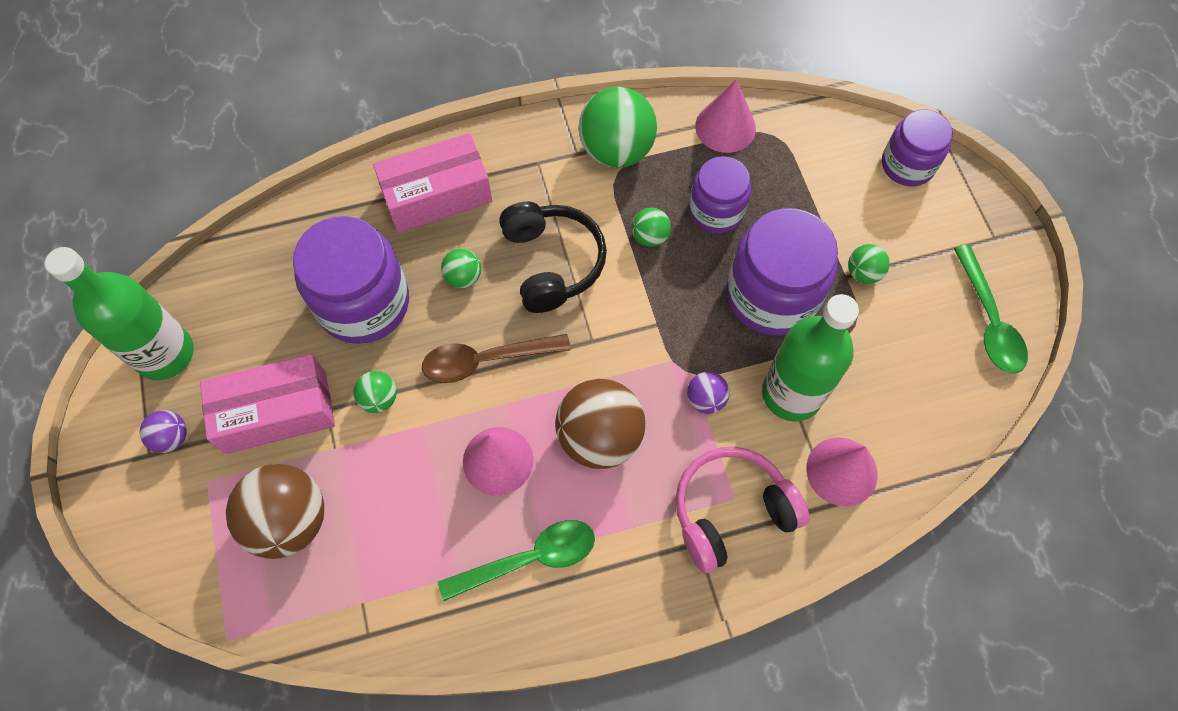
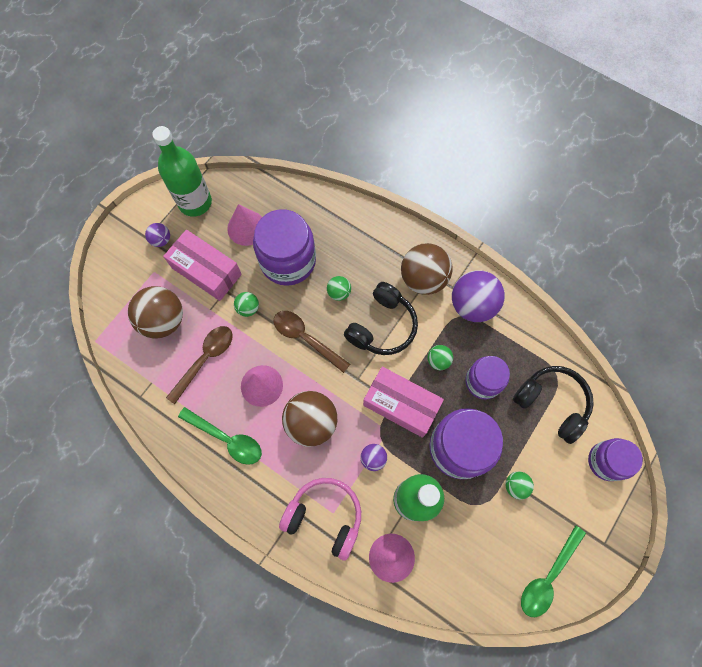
camera: 50 degrees right, 5 degrees up
pink box [373,133,492,233] -> pink box moved to [363,367,444,438]
green ball [579,87,657,168] -> purple ball [452,270,505,322]
pink cone [695,79,756,153] -> pink cone moved to [227,204,262,246]
none -> brown spoon [166,326,233,404]
none -> brown ball [401,243,453,295]
none -> black headphones [513,366,594,444]

